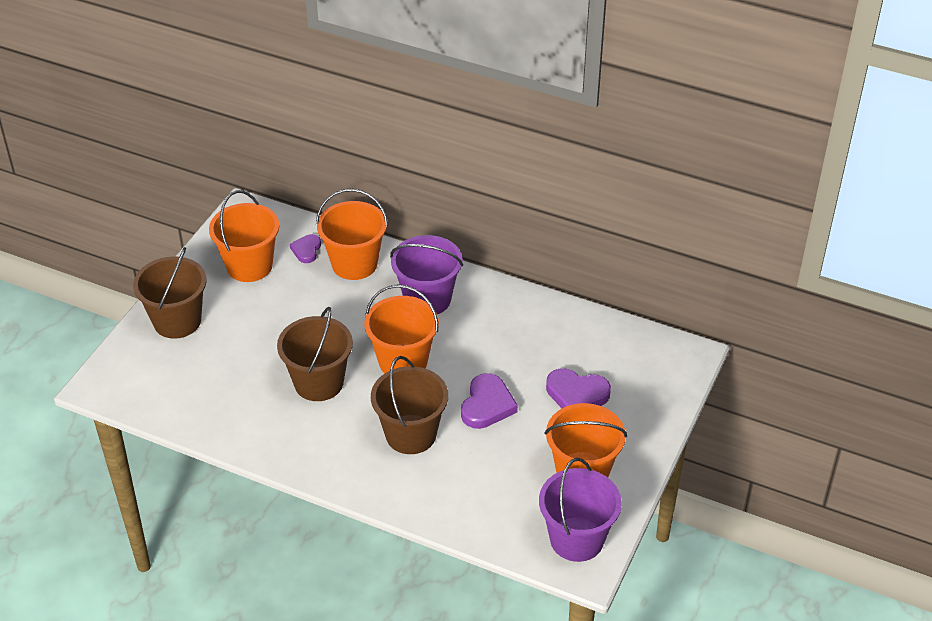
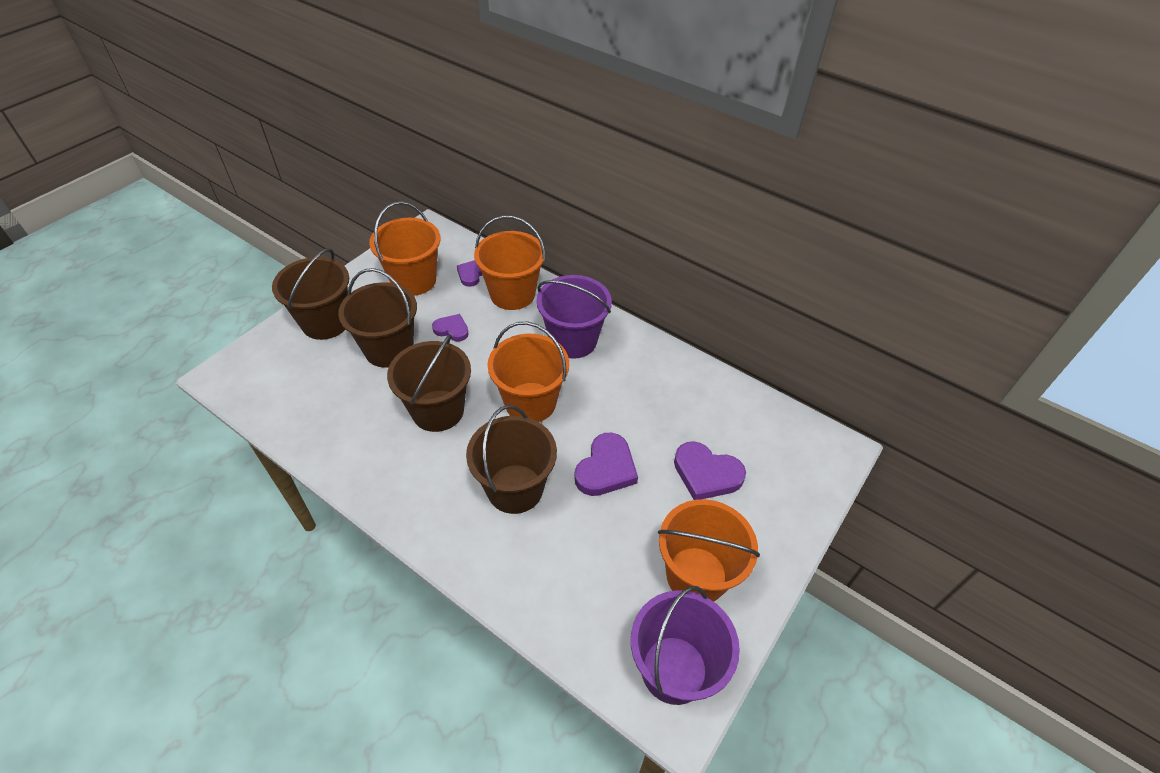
camera: 10 degrees right, 5 degrees up
none -> brown bucket [338,268,417,368]
none -> purple heart [432,314,469,342]

